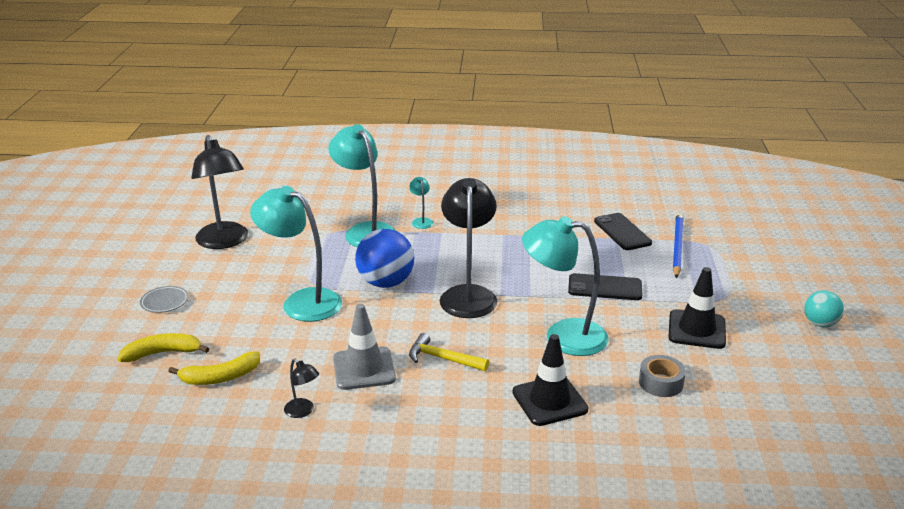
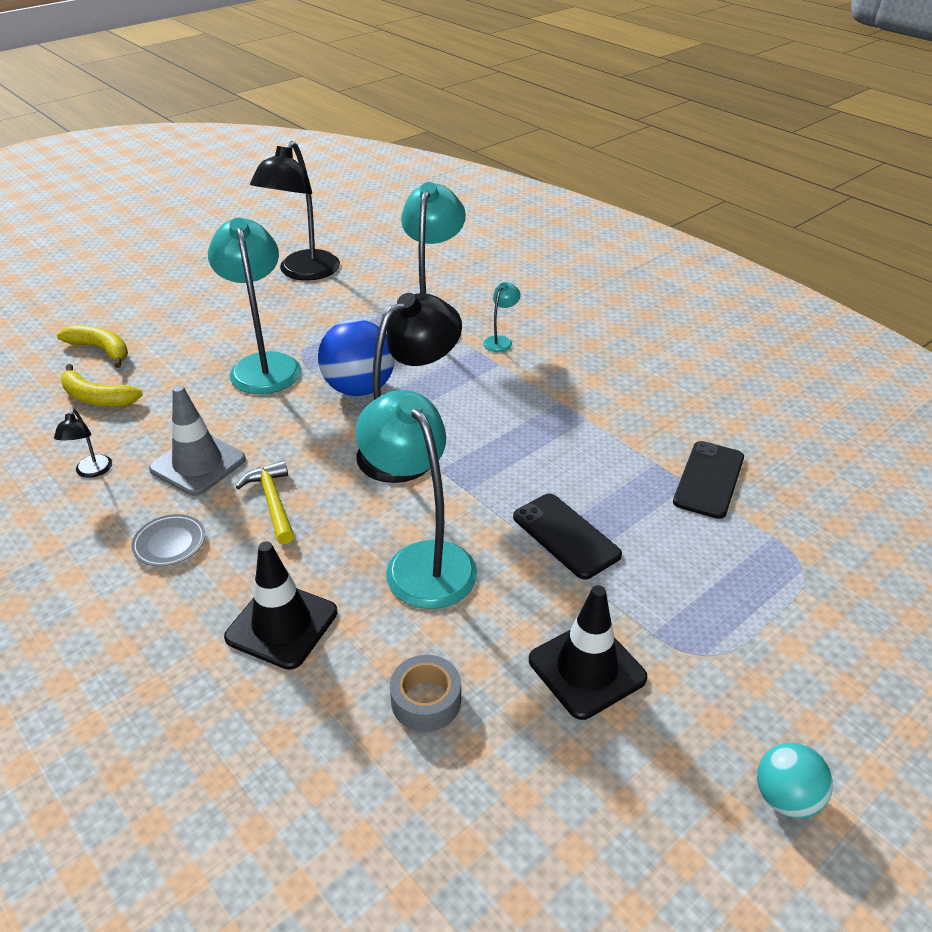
camera: 45 degrees right, 10 degrees up
grey plate [140,286,189,313] -> grey plate moved to [131,514,205,567]
blue pencil [673,213,684,278] -> none

